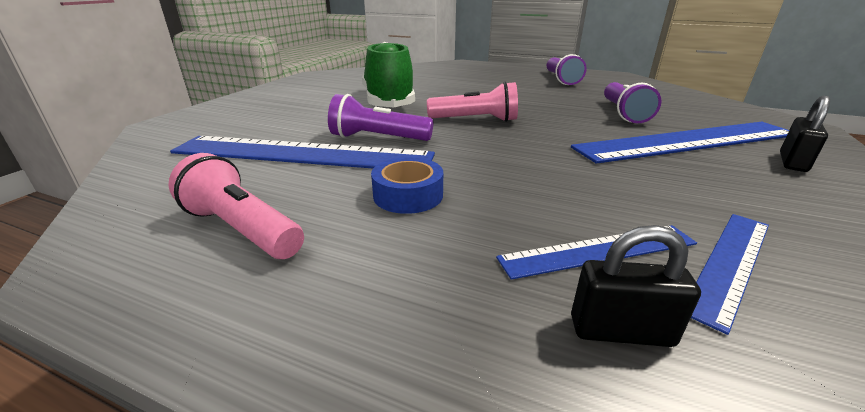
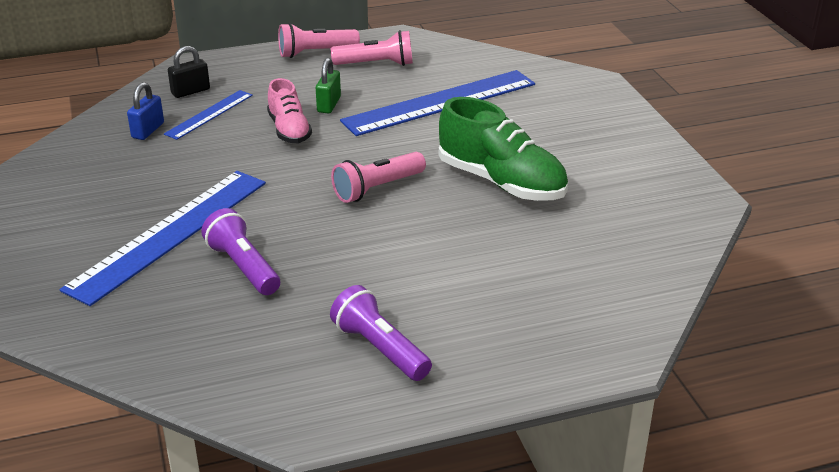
camera: 140 degrees right, 5 degrees up
purple flashlight [328,94,433,141] -> none
blue tape [371,157,443,214] -> green padlock [316,58,341,113]
blue ruler [691,214,769,335] -> blue padlock [127,82,164,140]
black padlock [780,96,830,172] -> none
none -> pink shoe [267,78,312,143]
none -> pink flashlight [278,23,360,58]

